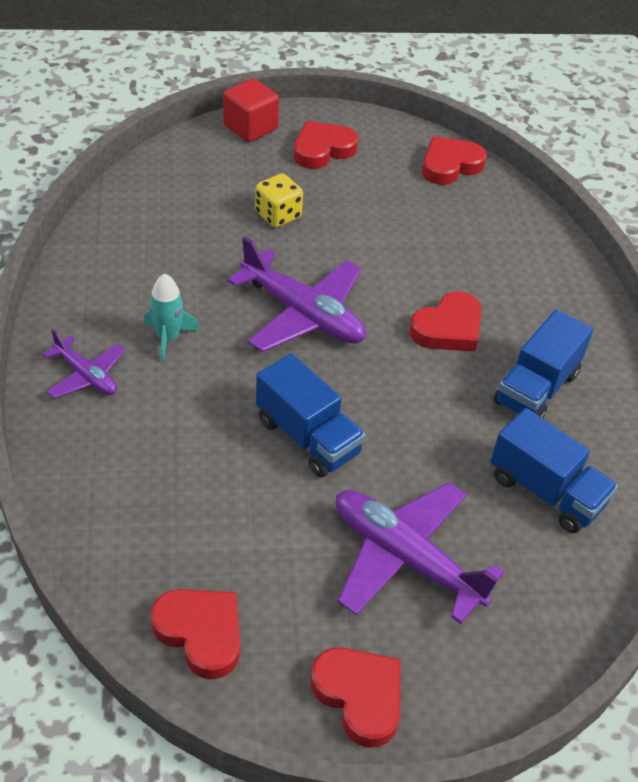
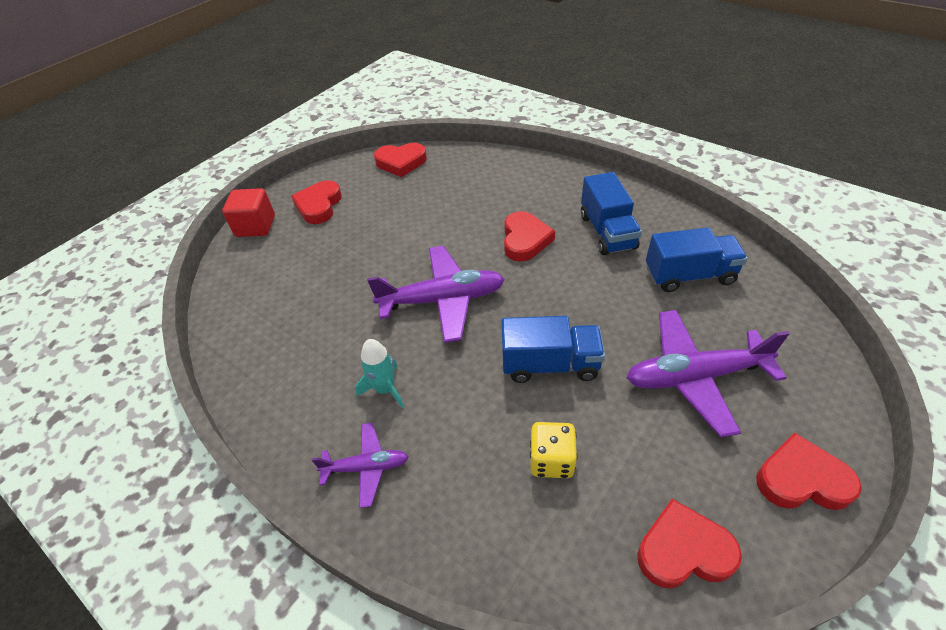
camera: 40 degrees left, 0 degrees up
yellow dice [255,173,303,228] -> yellow dice moved to [530,422,577,478]
red heart [422,136,487,185] -> red heart turned 105 degrees counterclockwise [374,143,427,177]

